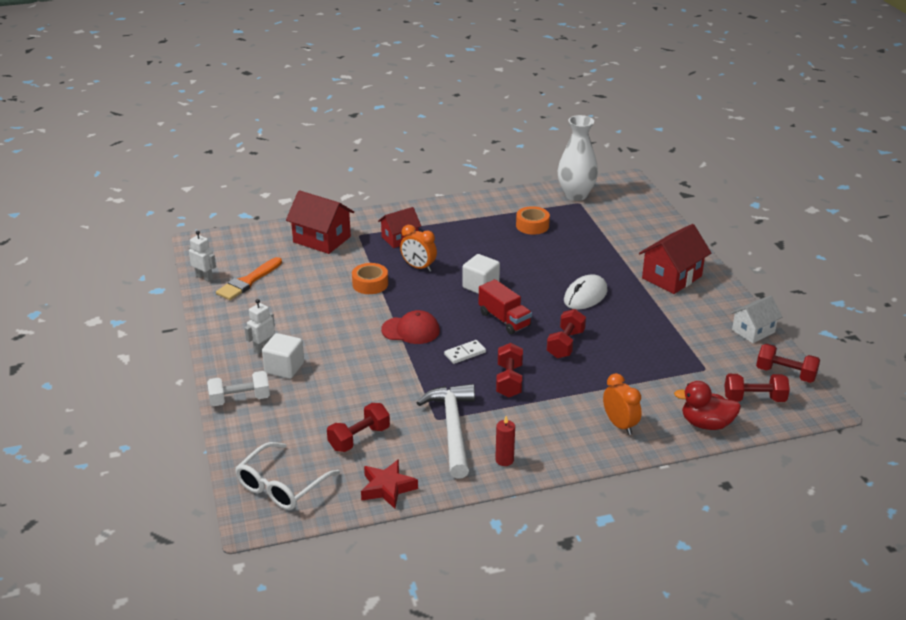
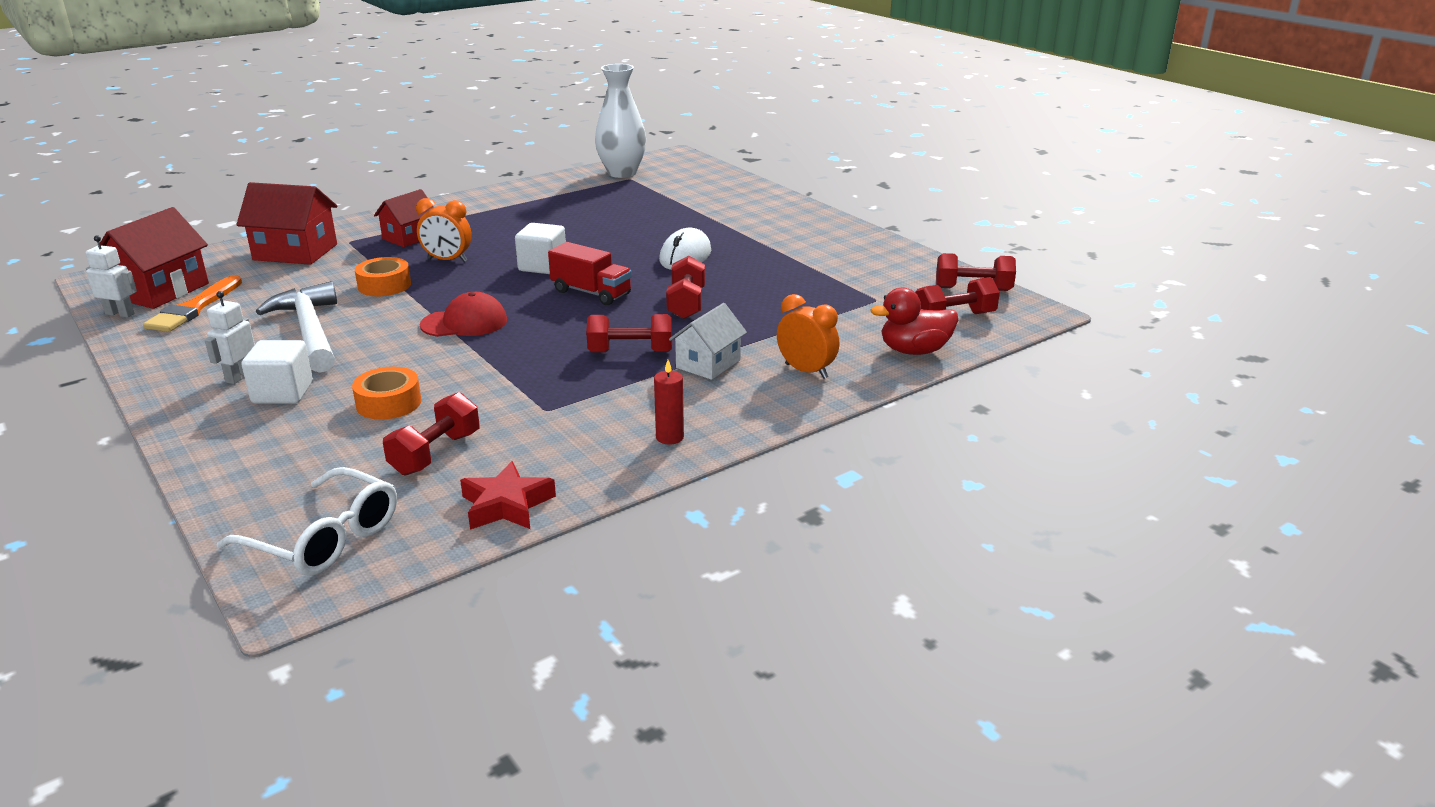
camera: 20 degrees left, 5 degrees down
white dumbbell [207,371,270,406] -> none
white glasses [235,442,340,510] -> white glasses turned 75 degrees counterclockwise [217,467,397,576]
white hammer [417,384,475,479] -> white hammer moved to [256,281,337,373]
white domino [444,340,486,364] -> none
red dumbbell [496,343,523,398] -> red dumbbell turned 75 degrees counterclockwise [586,314,672,353]
orange tape [516,206,550,235] -> orange tape moved to [352,367,422,420]
red house [639,224,711,294] -> red house moved to [100,207,209,309]
white house [731,296,782,343] -> white house moved to [669,303,747,380]

